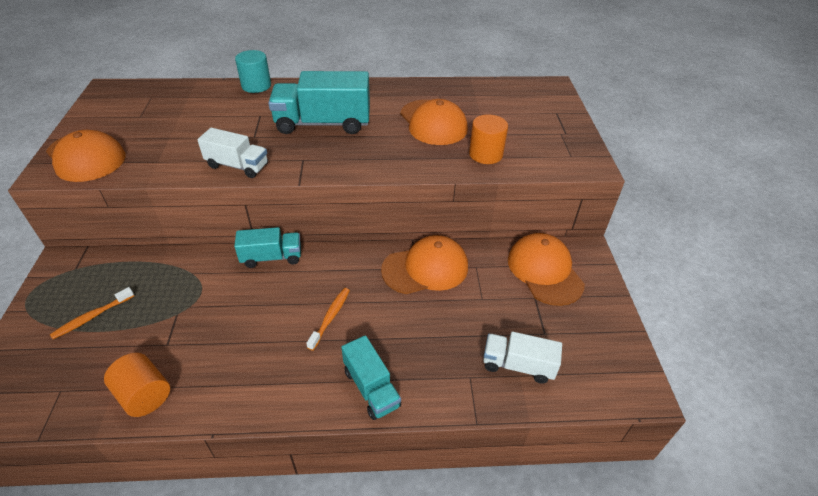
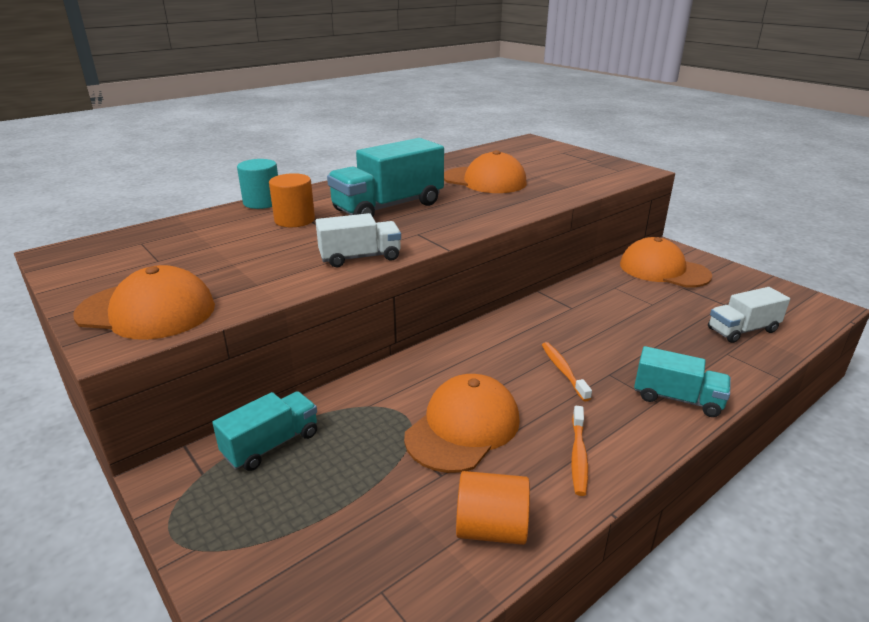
camera: 35 degrees left, 15 degrees down
orange toothbrush [50,287,134,339] -> orange toothbrush moved to [571,406,588,496]
turquoise truck [234,227,301,268] -> turquoise truck moved to [212,391,317,471]
orange cap [381,235,468,294] -> orange cap moved to [404,374,520,473]
orange cylinder [469,114,508,164] -> orange cylinder moved to [269,173,315,227]

